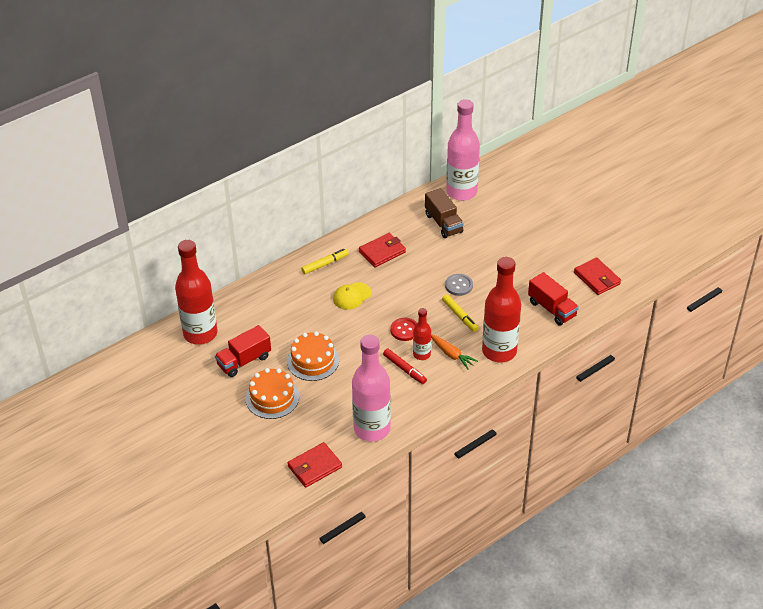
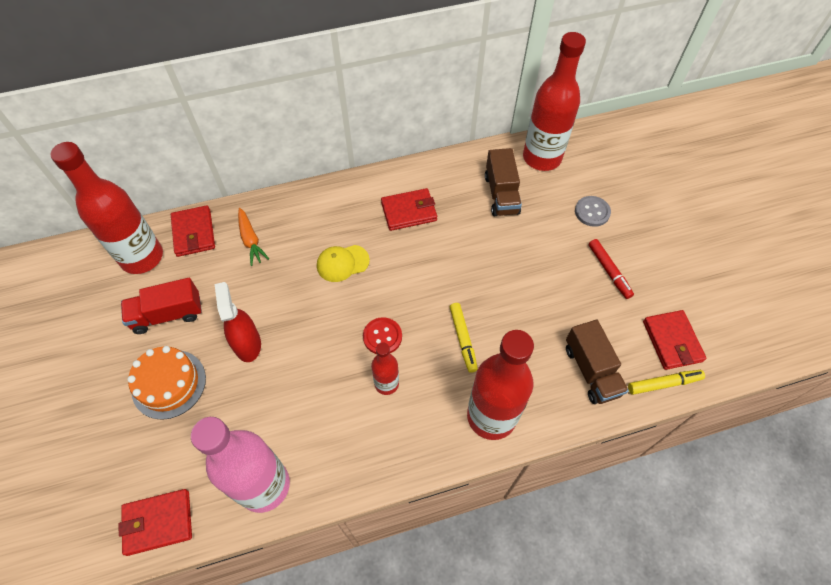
camera: 20 degrees right, 15 degrees up
orange cake [287,331,339,381] -> red spray bottle [215,282,261,362]
yellow marker [301,249,349,274] -> yellow marker moved to [628,370,705,395]
red marker [383,349,427,384] -> red marker moved to [589,239,634,299]
orange carrot [431,334,478,370] -> orange carrot moved to [238,208,269,266]
grey button [445,274,473,296] -> grey button moved to [575,196,611,227]
pink bottle [446,99,480,201] -> red bottle [523,32,586,171]
red truck [528,272,579,326] -> brown truck [566,320,629,404]
none -> red wallet [171,205,215,257]

